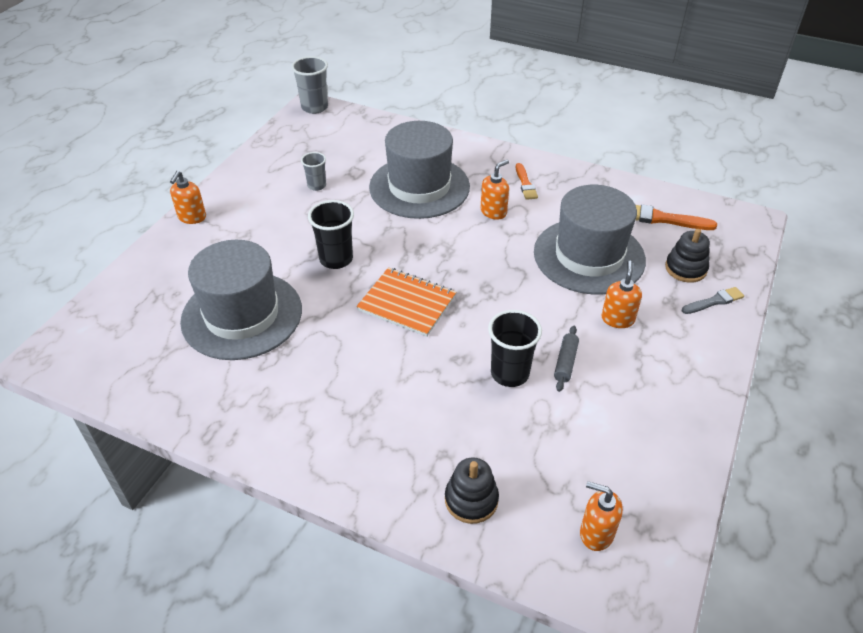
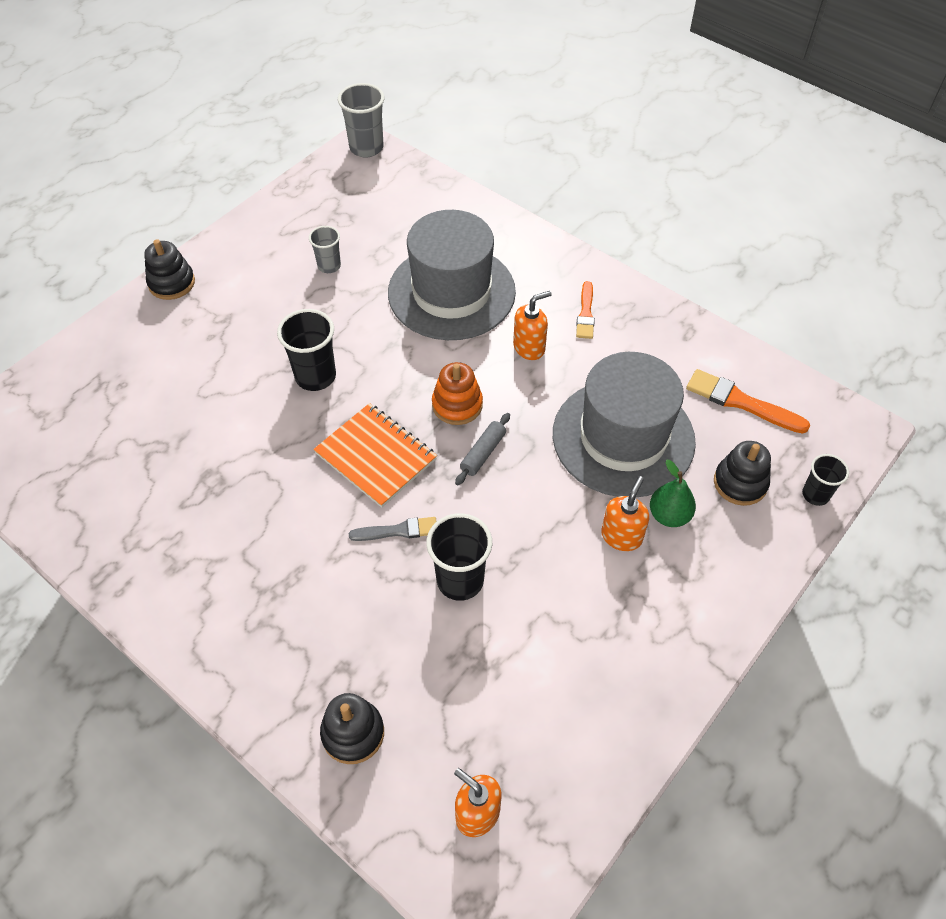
camera: 15 degrees right, 10 degrees up
orange soap dispenser [170,171,206,224] -> black stacking toy [144,239,195,300]
grey hat [180,240,302,360] -> none
grey rolling pin [554,326,579,392] -> grey rolling pin moved to [455,413,510,485]
grey brush [682,287,744,314] -> grey brush moved to [349,517,437,541]
none -> orange stacking toy [432,362,483,425]
none -> green pear [650,460,696,527]
none -> black cup [802,454,849,506]

